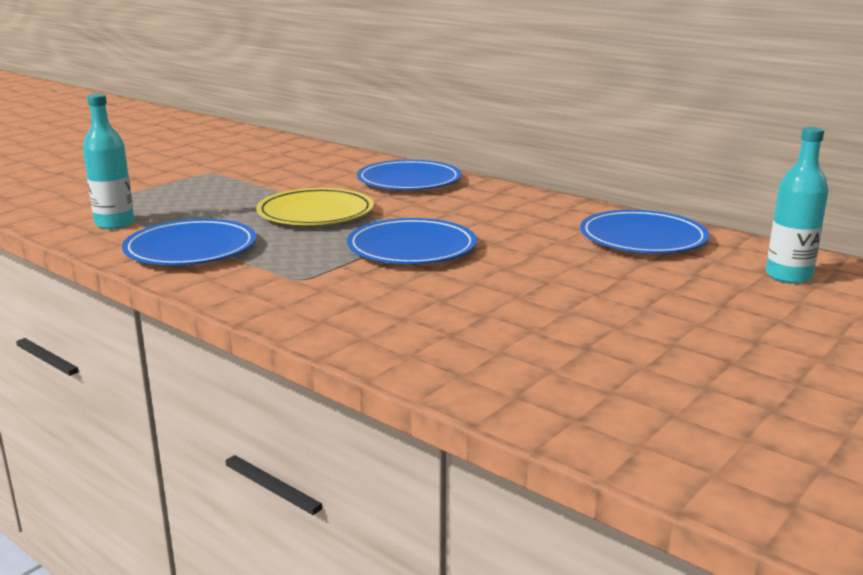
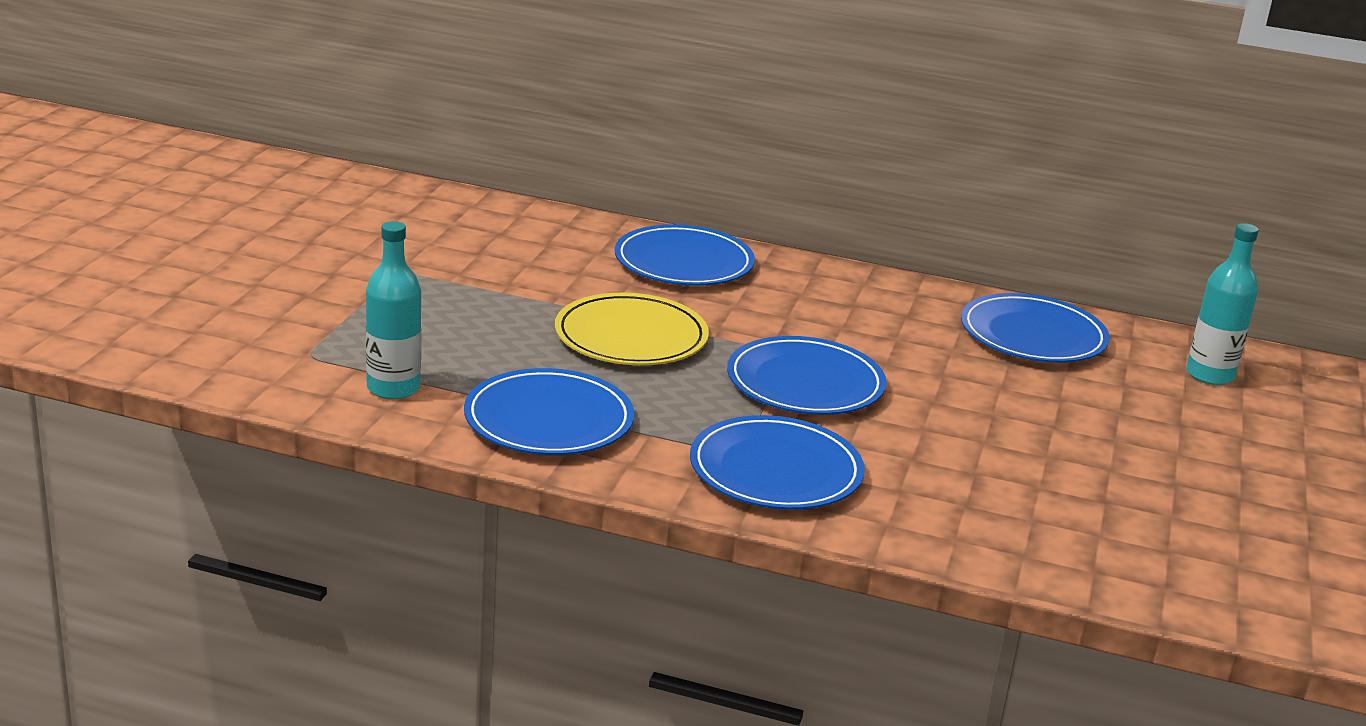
camera: 25 degrees left, 5 degrees up
none -> blue plate [690,415,865,510]

